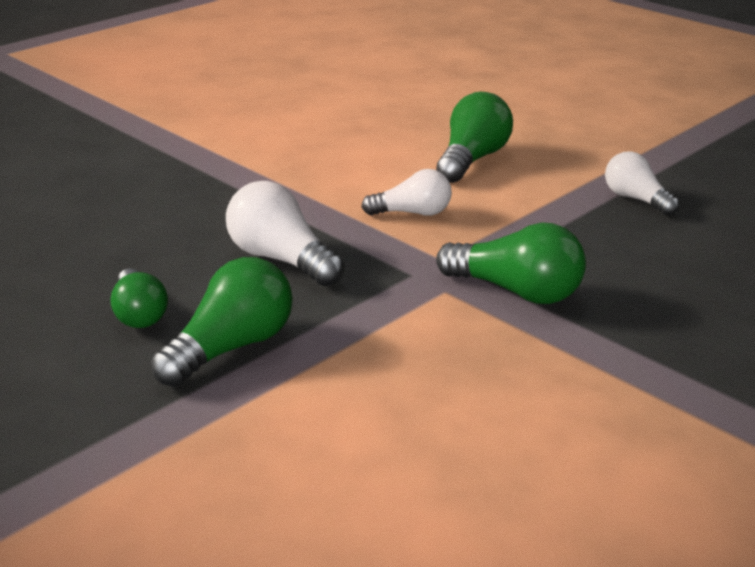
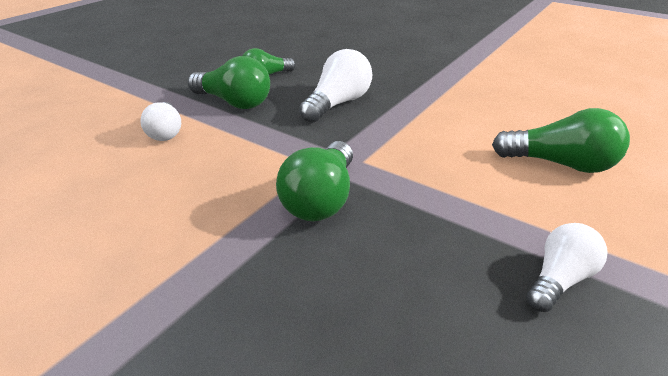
camera: 80 degrees right, 5 degrees up
white light bulb [361,169,452,216] -> white light bulb moved to [140,102,181,141]

